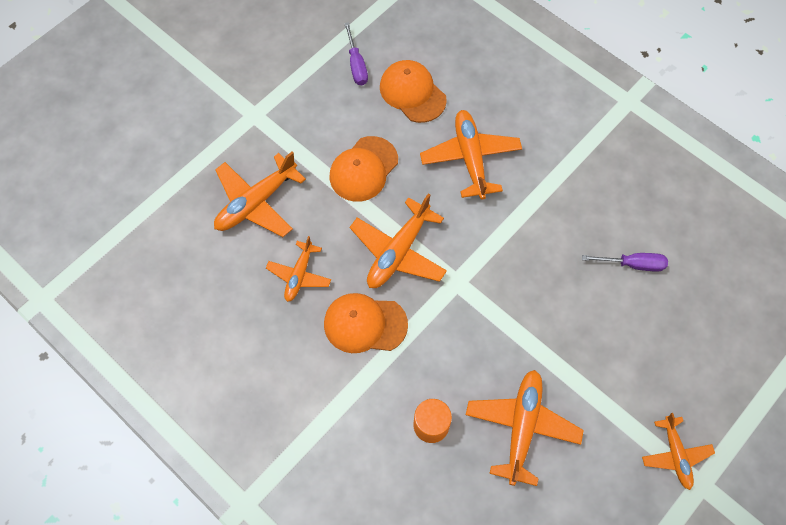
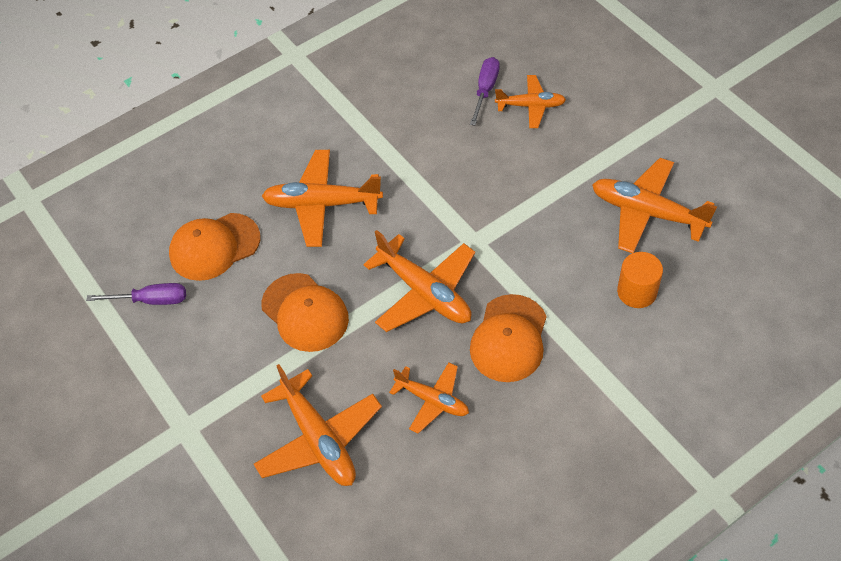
camera: 75 degrees left, 10 degrees down
orange plane [642,413,715,490] -> orange plane moved to [495,75,566,128]

